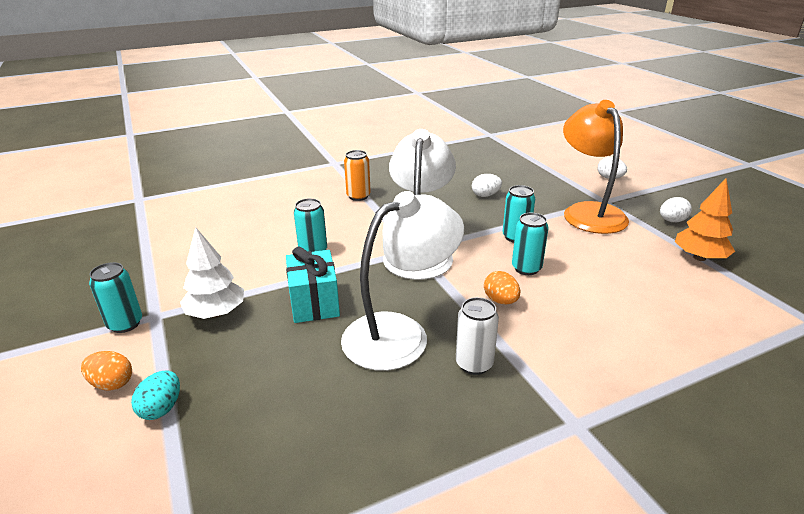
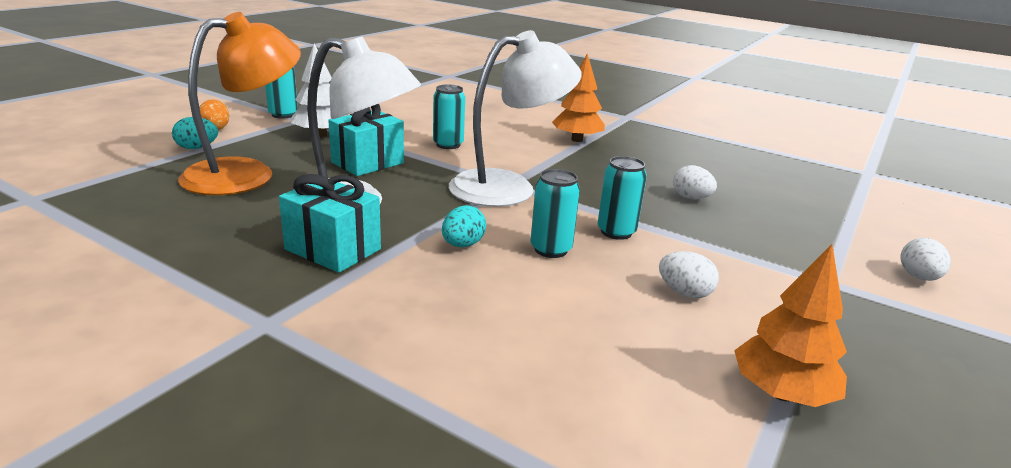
camera: 55 degrees right, 5 degrees down
orange can [344,150,371,201] -> orange tree [552,53,605,142]
white can [456,297,499,375] -> turquoise gift [279,174,381,273]
orange egg [484,271,520,304] -> turquoise egg [442,205,486,247]
orange lamp [563,100,629,234] -> orange lamp moved to [178,12,301,195]
white egg [660,197,692,222] -> white egg moved to [659,251,719,299]

